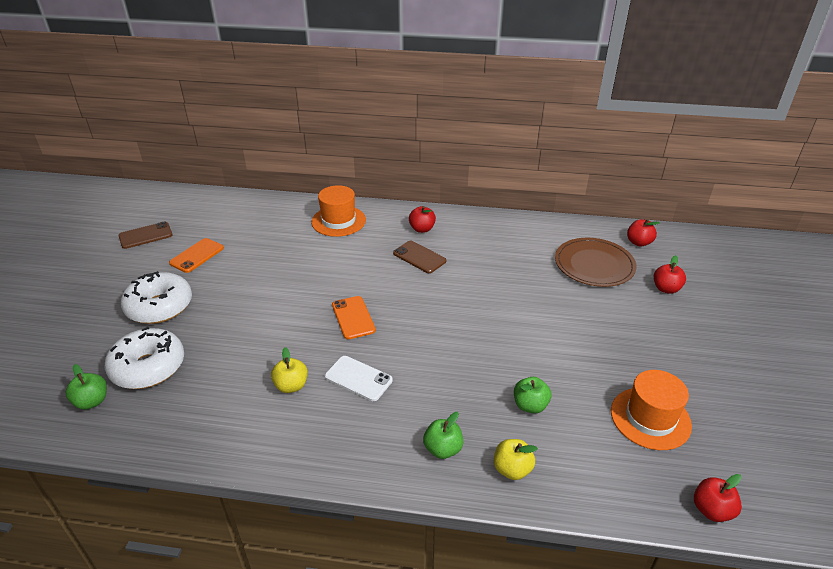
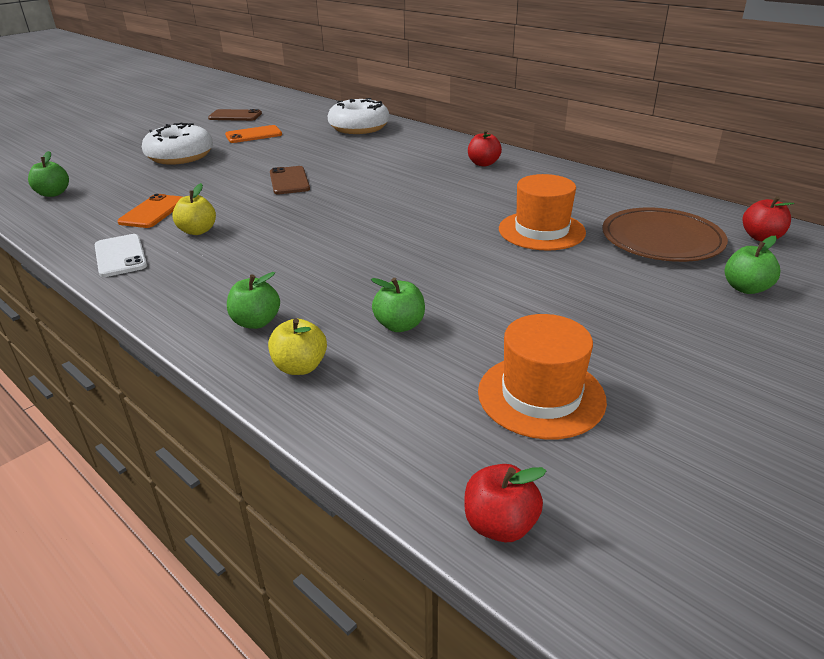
camera: 35 degrees right, 5 degrees down
white donut [105,327,184,389] -> white donut moved to [328,98,389,134]
orange hat [311,185,366,237] -> orange hat moved to [499,174,586,251]
white phone [325,356,393,401] -> white phone moved to [95,234,147,277]
orange phone [332,296,376,339] -> orange phone moved to [118,194,182,228]
brown phone [393,241,446,273] -> brown phone moved to [270,166,310,194]
red apple [654,255,686,294] -> green apple [725,236,781,294]

